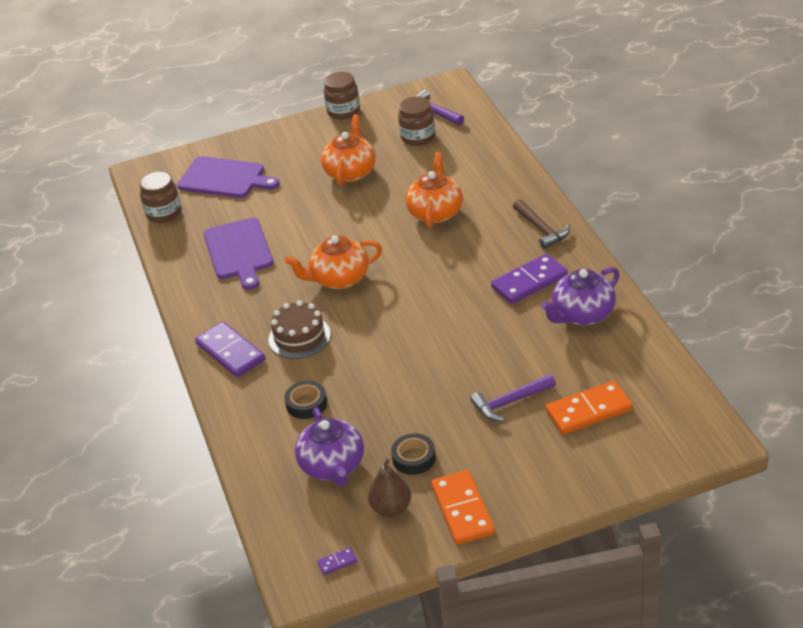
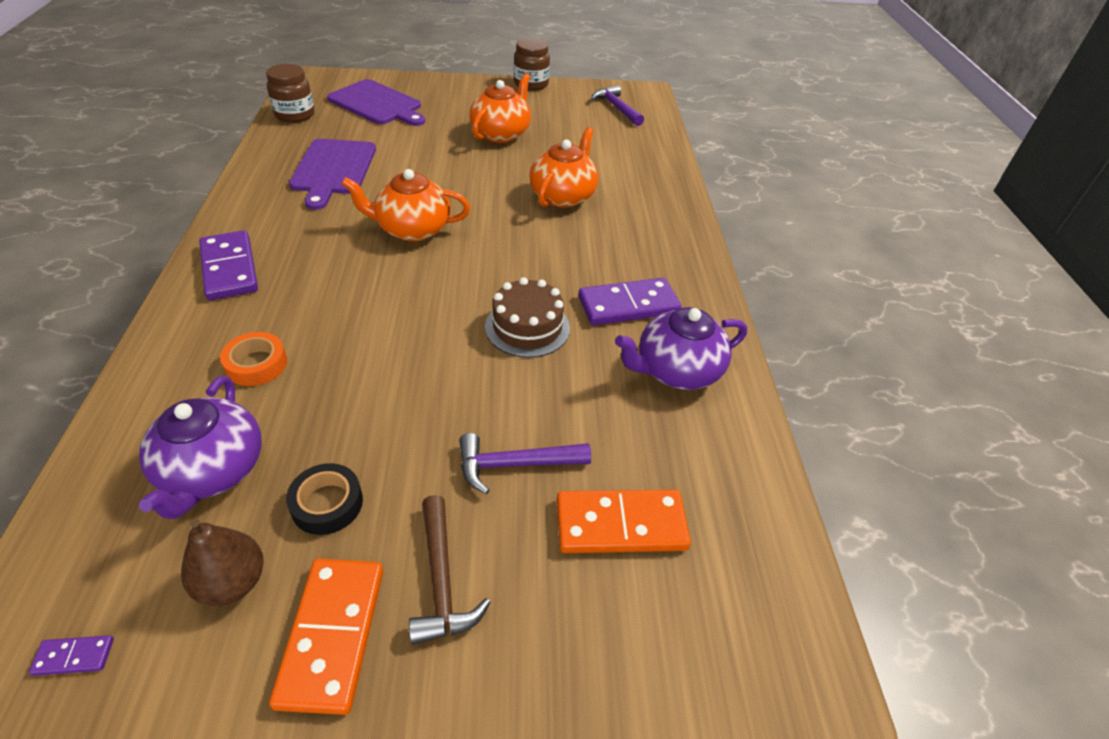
camera: 10 degrees right, 5 degrees up
brown cake [269,301,331,359] -> brown cake moved to [485,277,570,358]
black tape [284,381,327,419] -> orange tape [220,332,287,386]
brown jar [398,96,435,146] -> none
brown hammer [513,199,570,249] -> brown hammer moved to [409,495,491,645]

